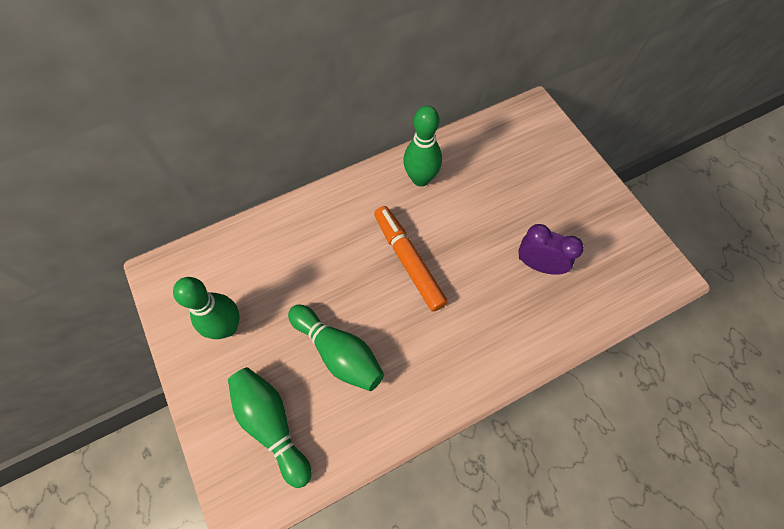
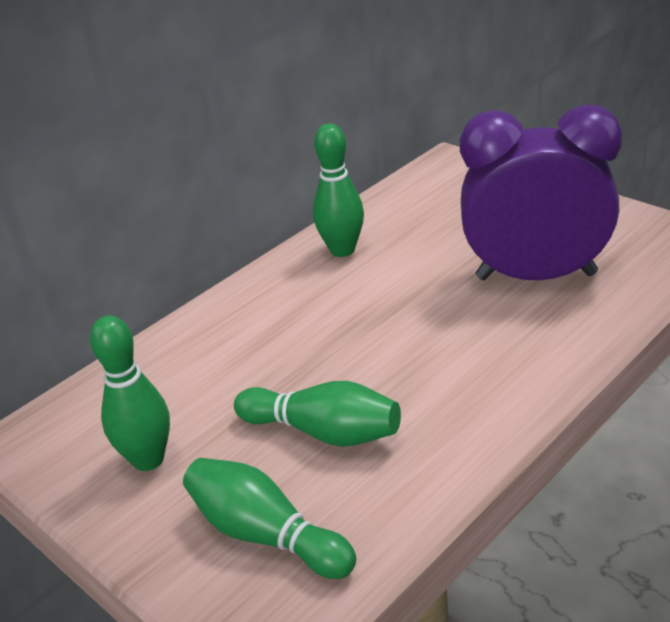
camera: 15 degrees left, 30 degrees down
orange marker [374,206,448,312] -> none
purple clock [518,224,584,275] -> purple clock [460,104,622,280], size x2.08

